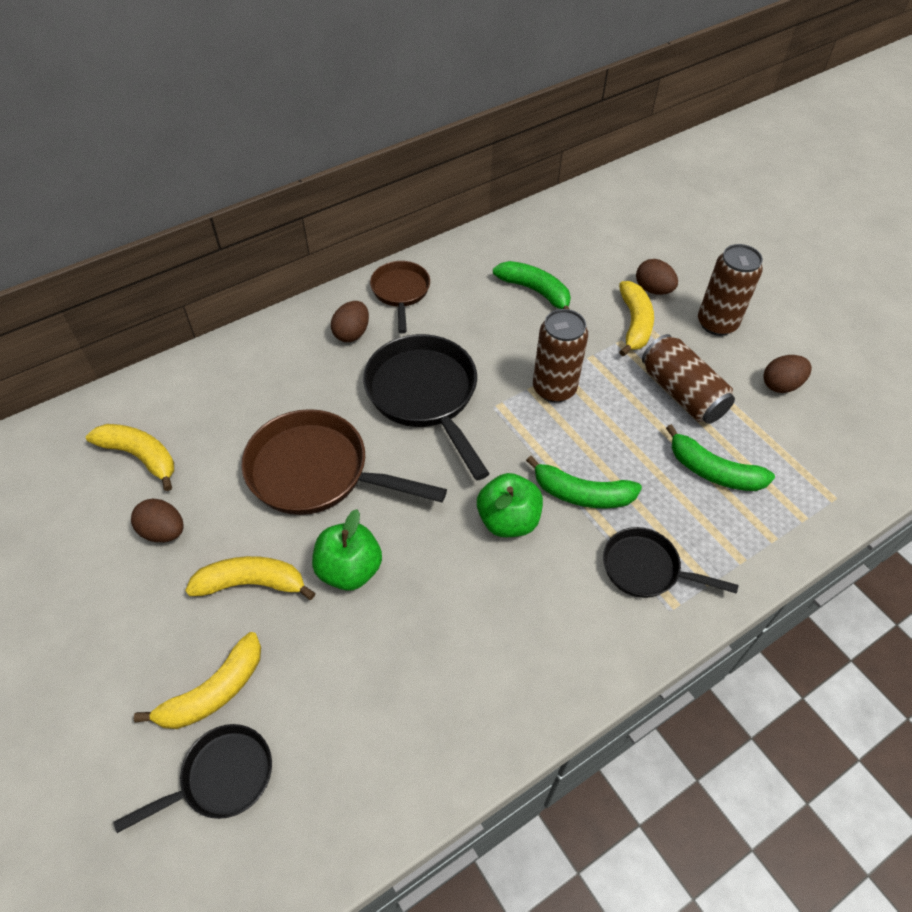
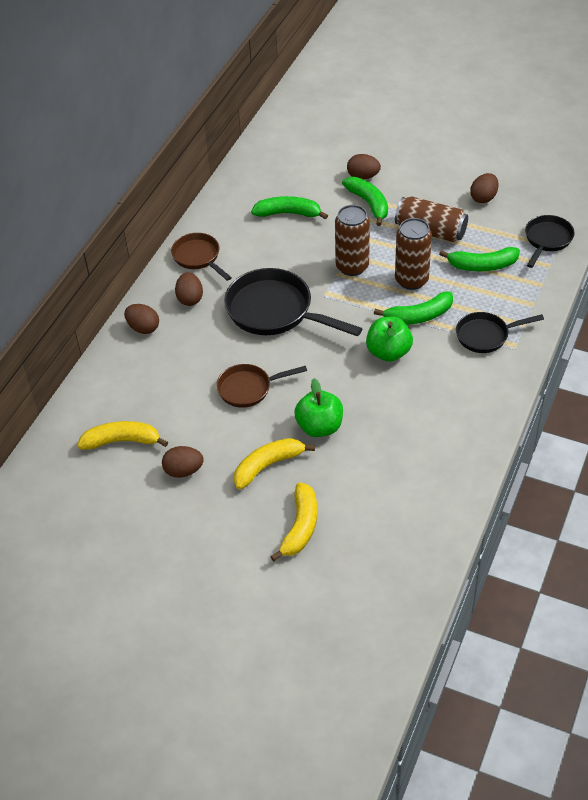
camera: 30 degrees left, 5 degrees down
black pan [113,724,272,833] -> black pan moved to [525,215,575,268]
brown pan [241,409,447,515] -> brown pan [216,364,307,408], size x0.59
yellow banana [619,281,654,356] -> green banana [342,177,388,226]
brown can [698,244,763,336] -> brown can moved to [395,218,432,290]
none -> brown egg [124,304,159,334]

